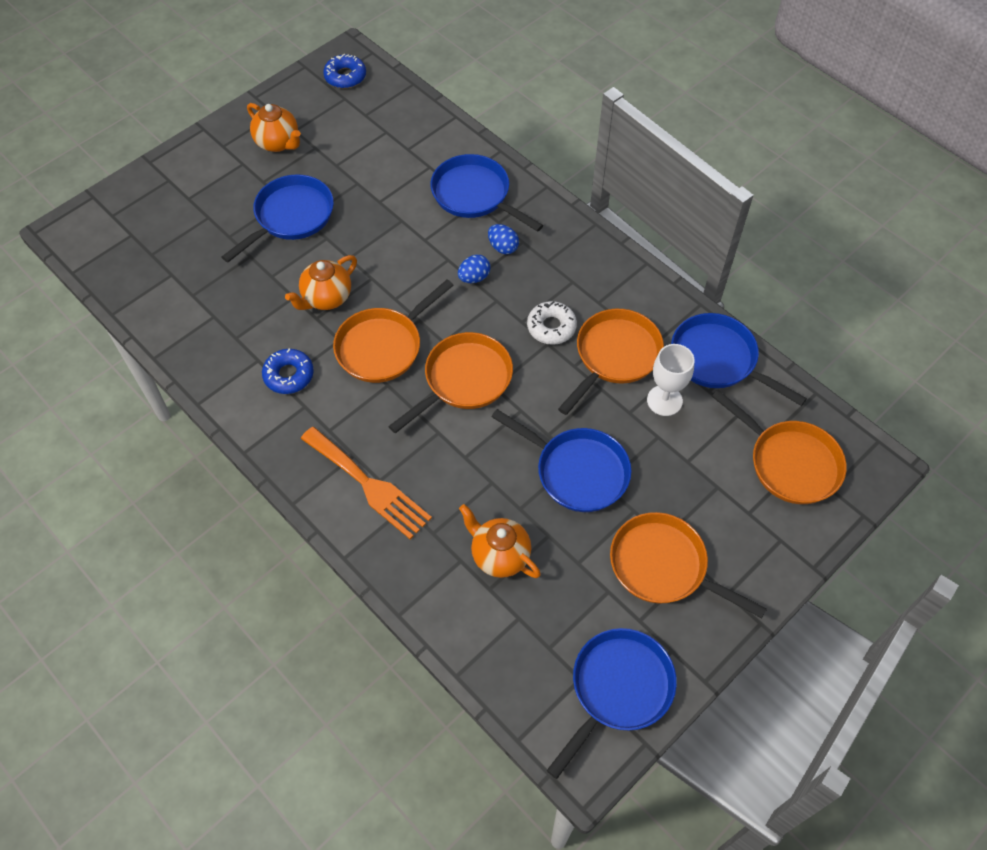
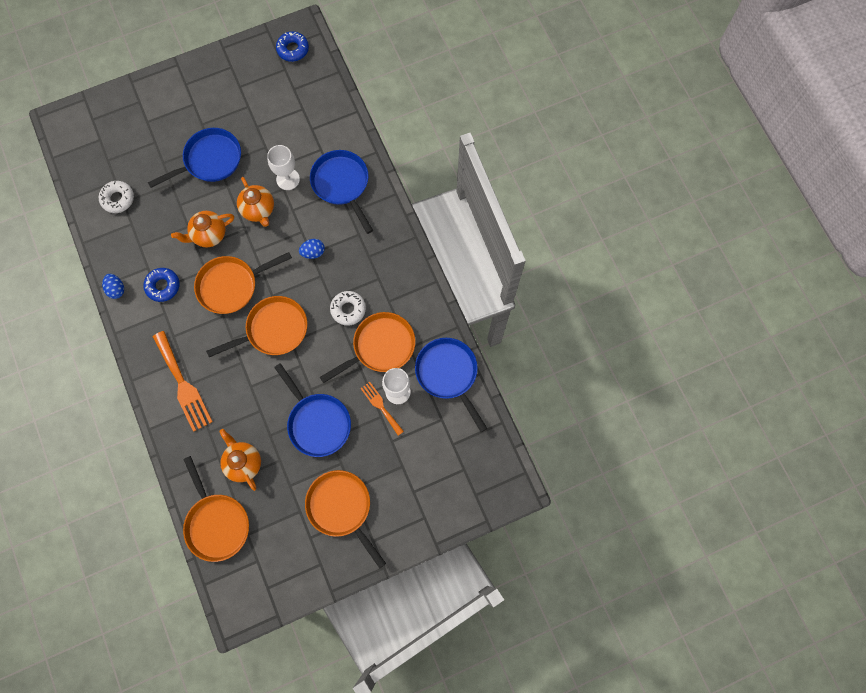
camera: 20 degrees right, 15 degrees up
orange teapot [247,103,301,152] -> orange teapot moved to [237,177,274,227]
blue egg [488,224,519,254] -> blue egg moved to [102,274,124,299]
blue pan [547,628,677,779] -> none
orange pan [712,390,847,504] -> orange pan moved to [183,456,249,562]
none -> white donut [99,181,134,213]
none -> white goblet [267,145,300,190]
none -> orange fork [360,382,404,436]

